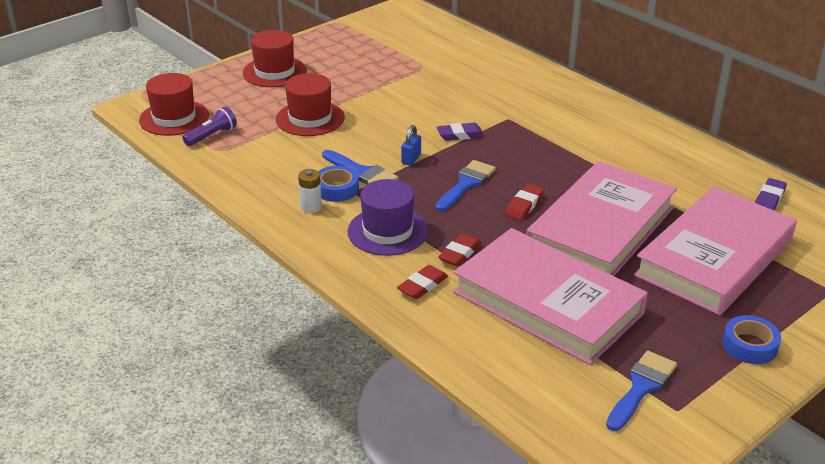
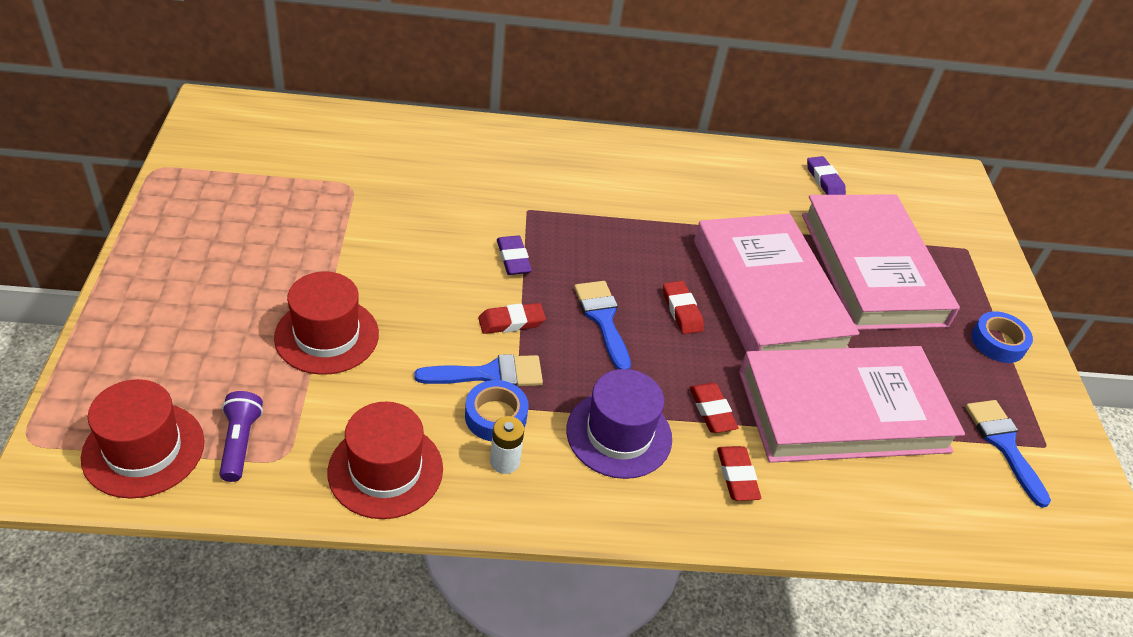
camera: 55 degrees left, 10 degrees up
red hat [243,30,307,87] -> red hat moved to [328,402,443,519]
blue padlock [401,125,421,166] -> red eraser [478,303,546,334]
purple eraser [437,123,484,141] -> purple eraser turned 45 degrees counterclockwise [497,236,532,275]

